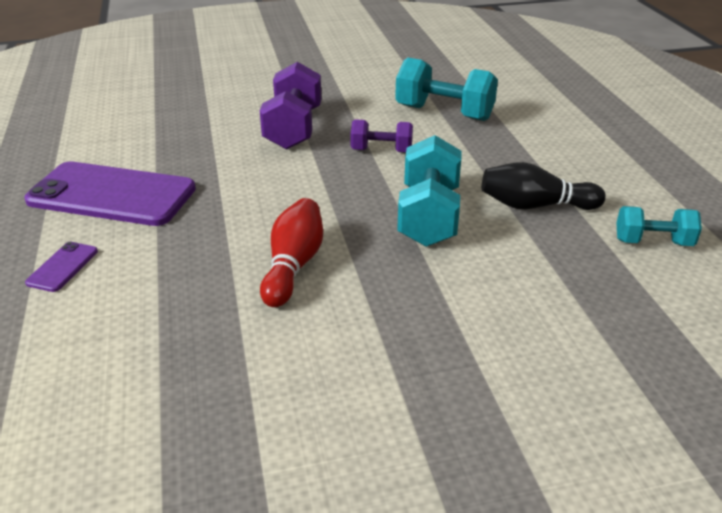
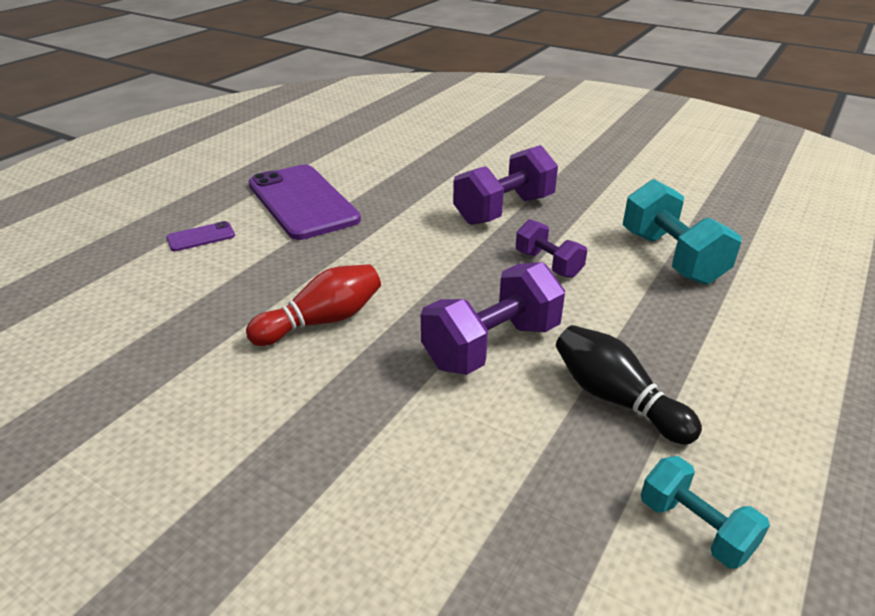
camera: 45 degrees right, 0 degrees up
turquoise dumbbell [397,135,462,247] -> purple dumbbell [421,262,565,375]

